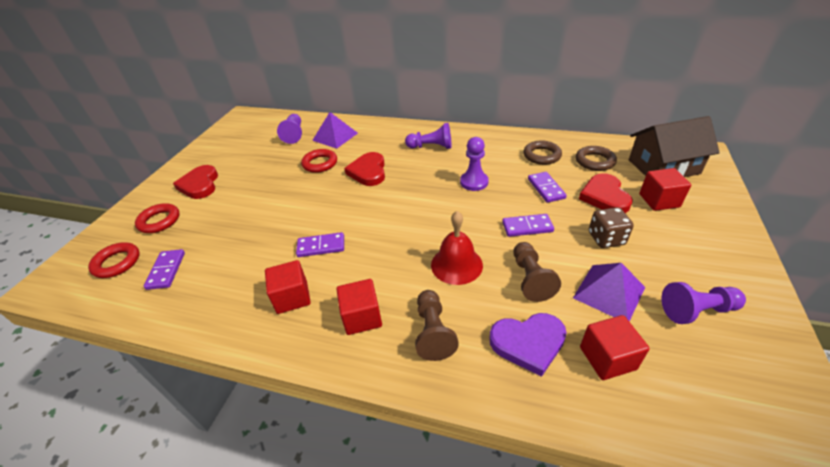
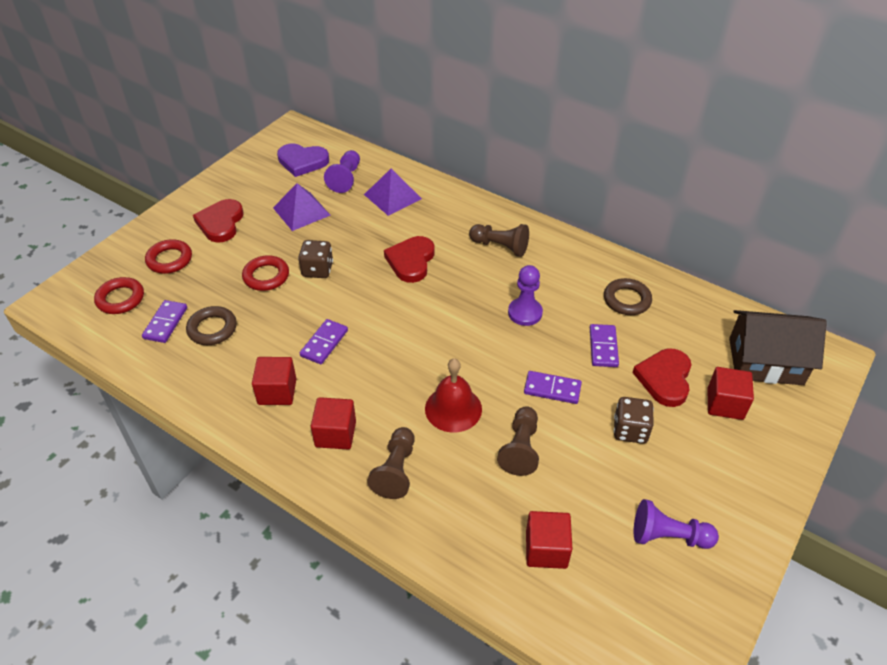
camera: 15 degrees right, 5 degrees up
purple domino [296,232,344,257] -> purple domino turned 75 degrees counterclockwise [300,319,348,364]
red ring [301,149,337,173] -> red ring moved to [242,255,289,291]
purple pawn [405,123,452,149] -> brown pawn [469,224,529,257]
purple heart [489,313,567,377] -> purple heart moved to [277,144,329,177]
purple pyramid [573,263,645,321] -> purple pyramid moved to [273,183,330,231]
brown ring [576,146,617,171] -> brown ring moved to [186,306,237,345]
none -> brown dice [298,240,333,278]

